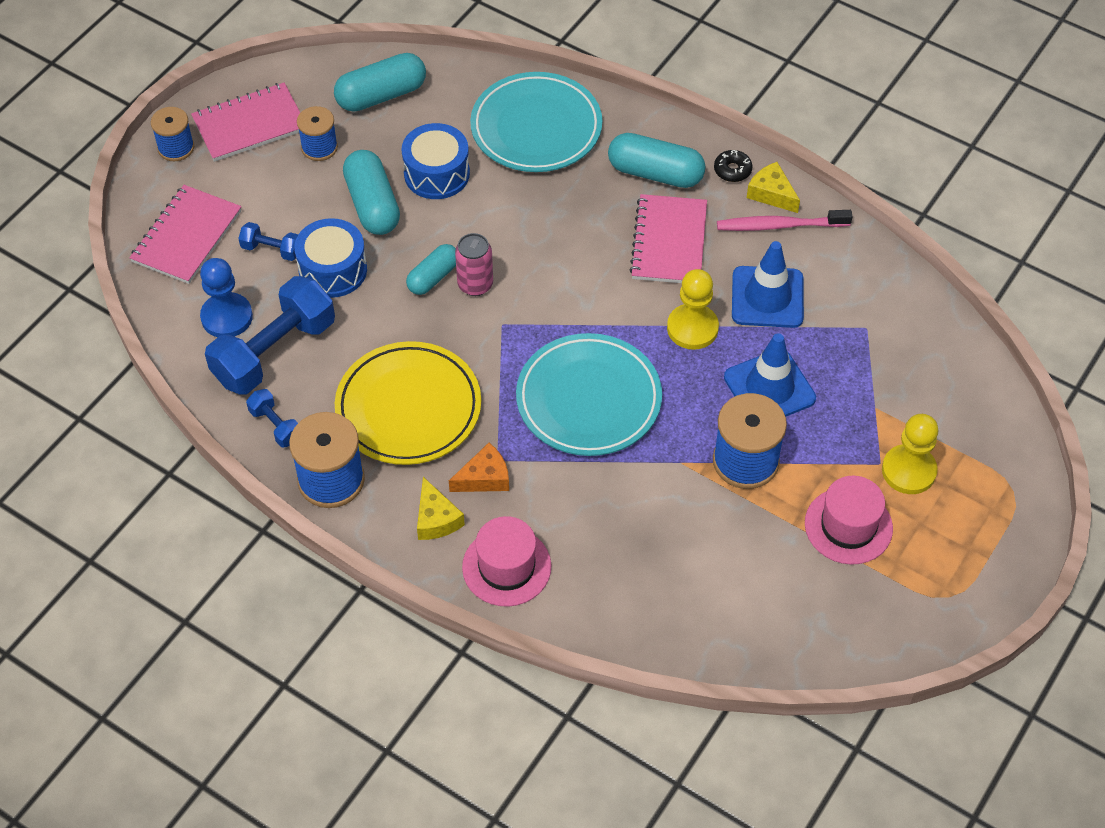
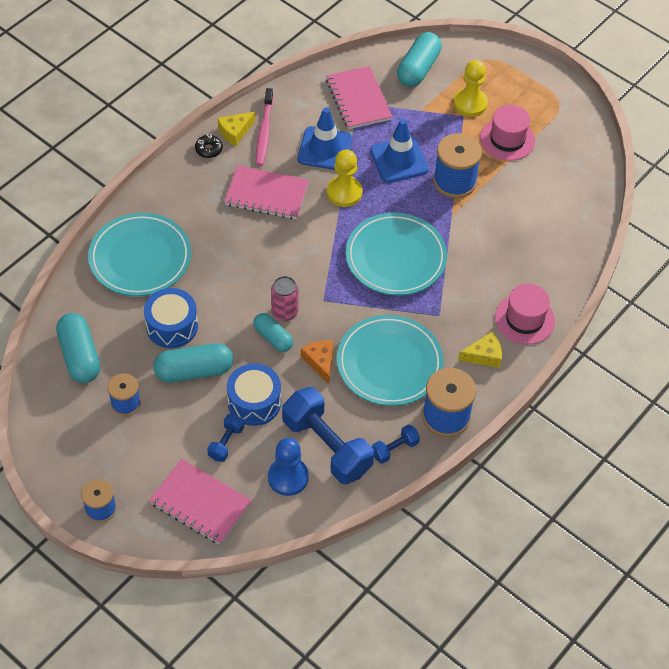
camera: 85 degrees left, 0 degrees up
pink notebook [191,83,300,162] -> pink notebook moved to [326,66,393,129]
yellow plate [335,341,481,465] -> turquoise plate [337,315,443,406]
orange cheese [449,443,509,492] -> orange cheese moved to [301,340,334,384]
turquoise capsule [608,133,706,188] -> turquoise capsule moved to [397,32,442,87]

